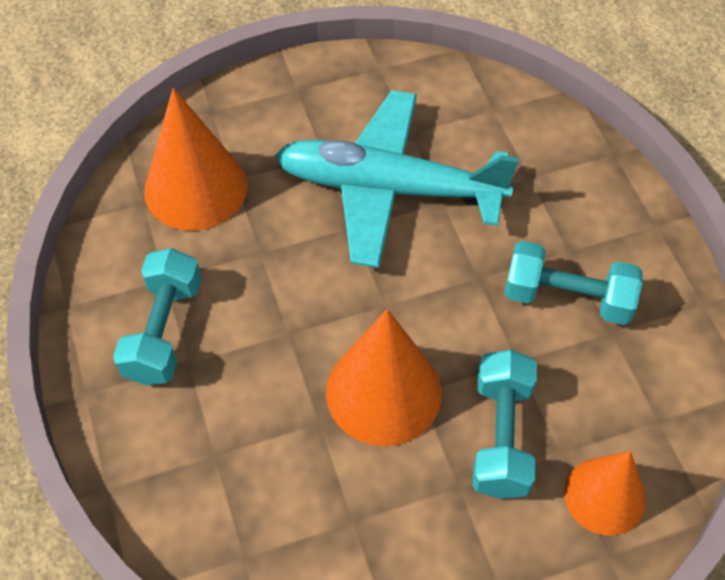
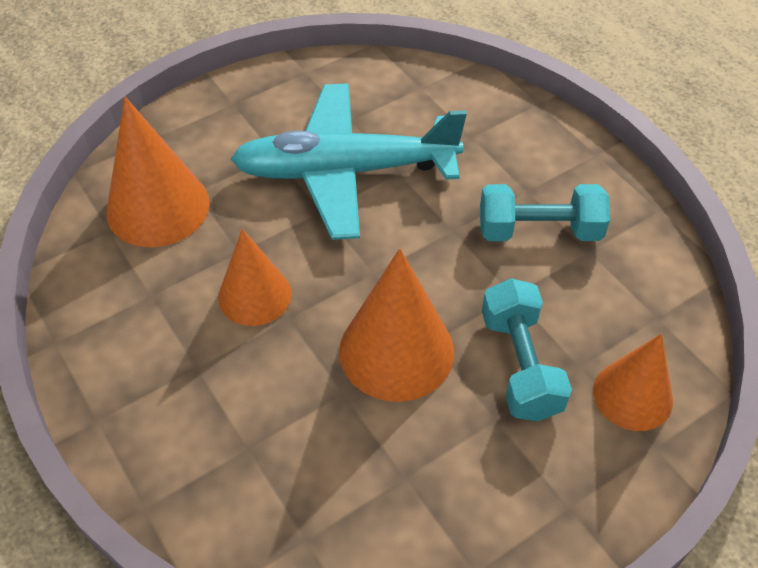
camera: 15 degrees left, 5 degrees down
turquoise dumbbell [113,248,202,385] -> none
none -> orange cone [218,229,292,326]

